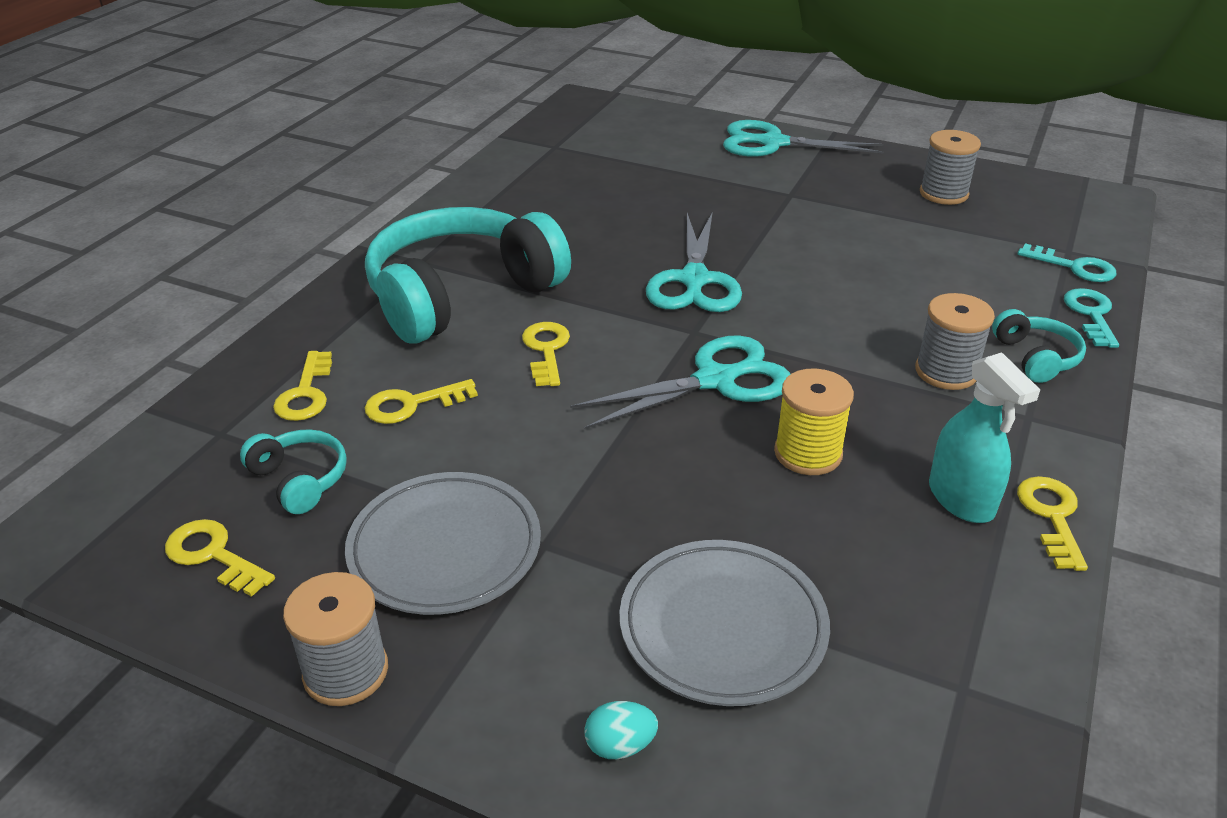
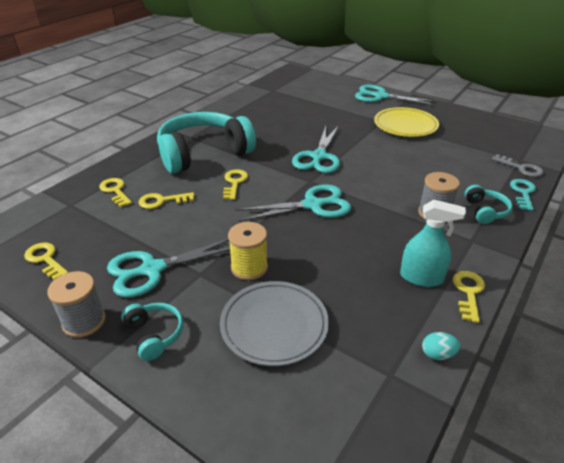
camera: 10 degrees right, 0 degrees up
turquoise headphones [240,429,347,514] -> turquoise headphones moved to [121,303,183,361]
yellow key [273,351,332,421] -> yellow key turned 135 degrees clockwise [99,178,132,207]
grey plate [345,472,541,615] -> turquoise scissors [107,239,230,298]
turquoise egg [584,701,658,759] -> turquoise egg moved to [422,332,460,360]
yellow spool [774,368,854,475] -> yellow spool moved to [228,222,268,280]
grey spool [920,130,981,205] -> none
turquoise spray bottle [929,352,1040,523] -> turquoise spray bottle turned 60 degrees counterclockwise [400,200,466,287]
turquoise key [1018,243,1116,282] -> grey key [492,154,544,177]
none -> yellow plate [374,107,439,137]

